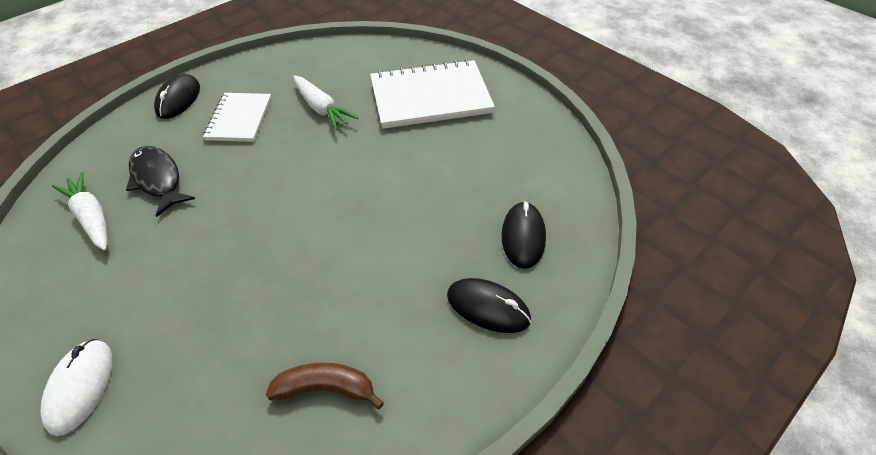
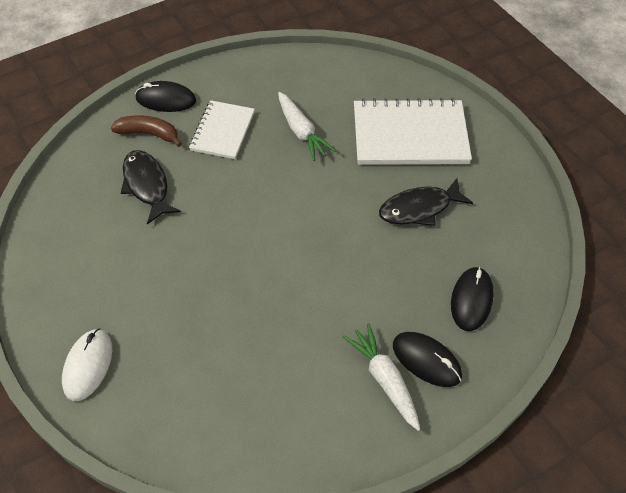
camera: 10 degrees right, 5 degrees up
white carrot [52,172,108,251] -> white carrot moved to [343,323,420,431]
black mouse [154,74,200,119] -> black mouse turned 75 degrees clockwise [135,81,196,112]
brown banana [266,362,384,409] -> brown banana moved to [111,115,182,147]
none -> black fish [379,178,473,226]

